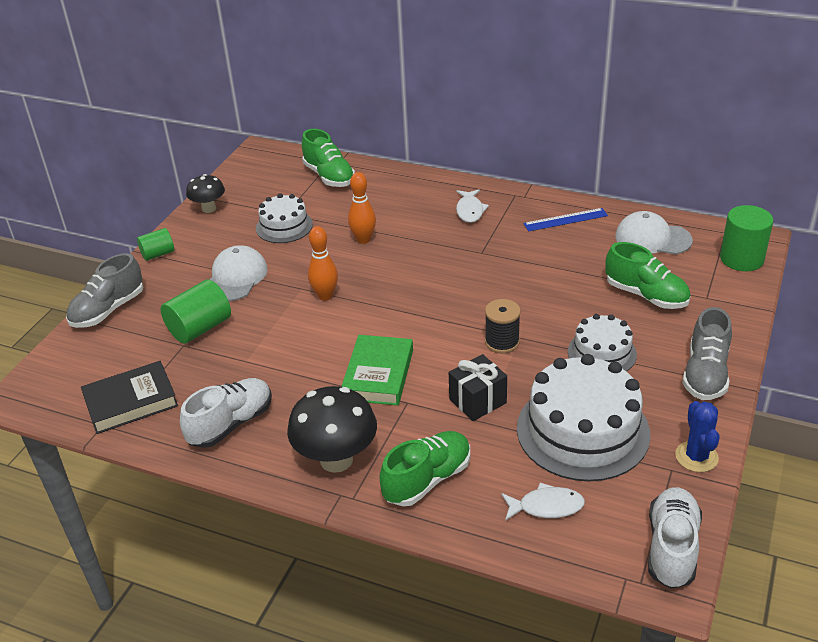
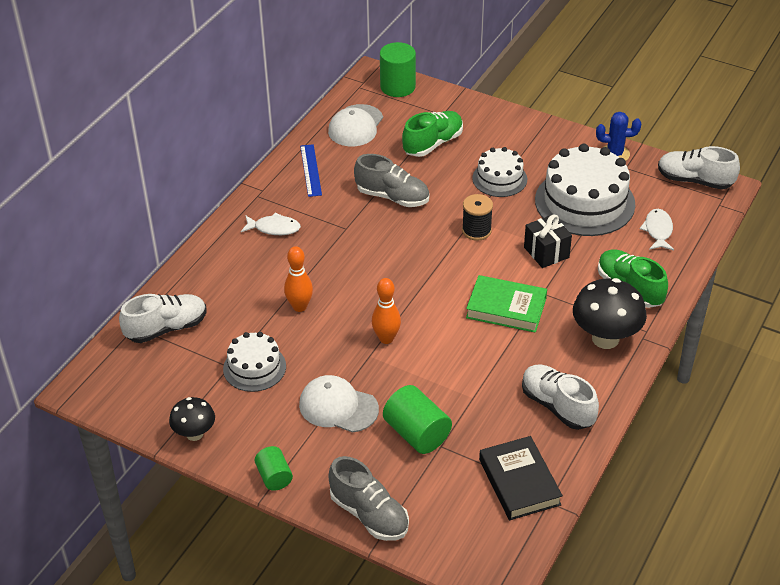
camera: 85 degrees left, 5 degrees up
green shoe [302,129,355,187] -> white shoe [119,294,207,343]
grey shoe [682,307,732,400] -> grey shoe moved to [354,154,429,207]

